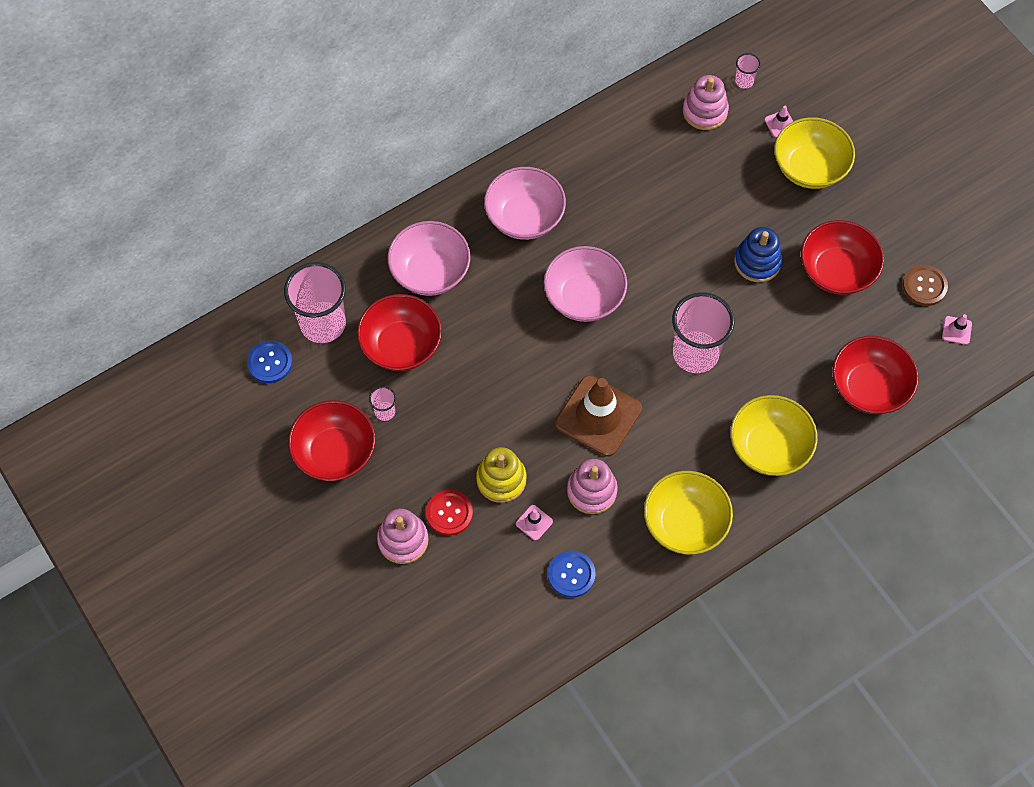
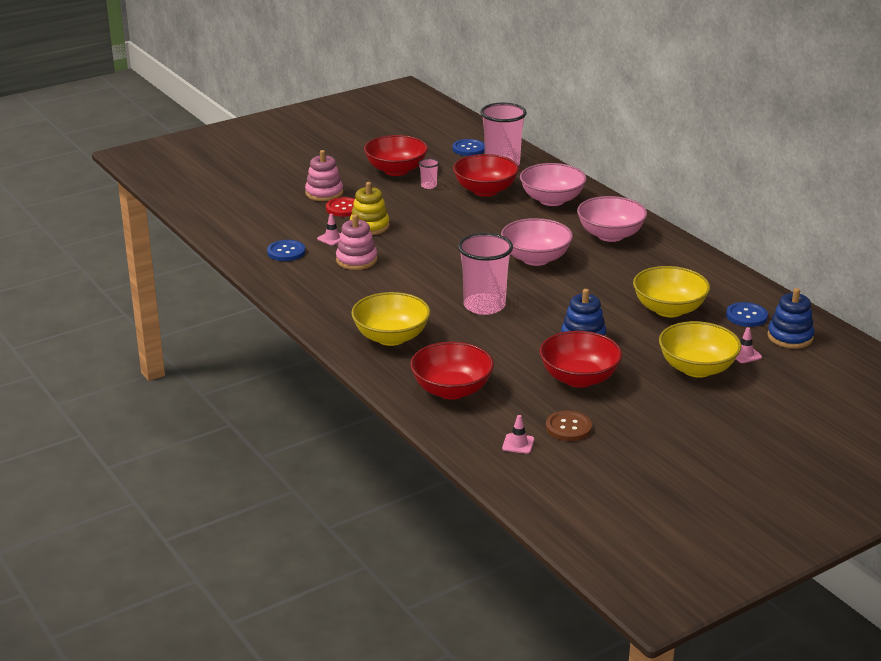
camera: 90 degrees right, 35 degrees down
brown traffic cone [555,375,642,457] -> none
yellow bowl [644,471,733,555] -> yellow bowl moved to [633,266,710,317]
pink stacking toy [683,75,729,130] -> blue button [726,302,768,327]
pink cup [735,53,761,89] -> blue stacking toy [767,288,814,349]

